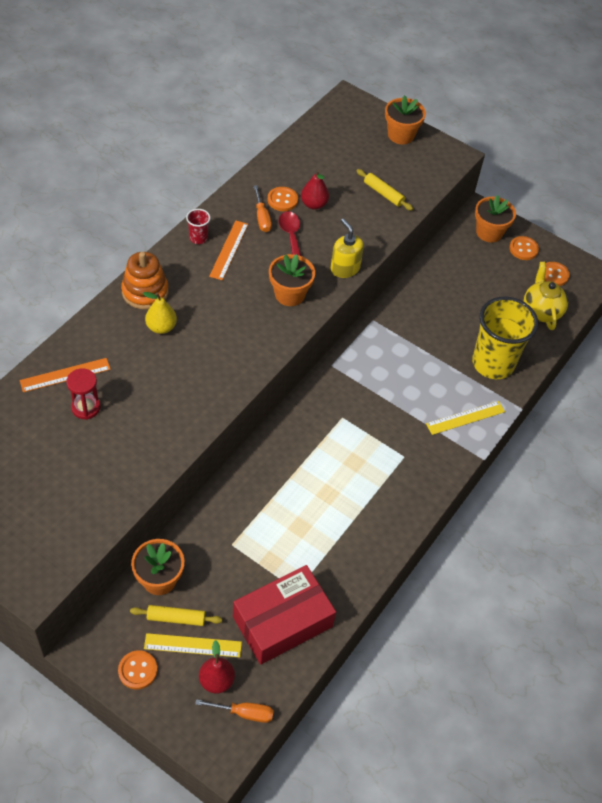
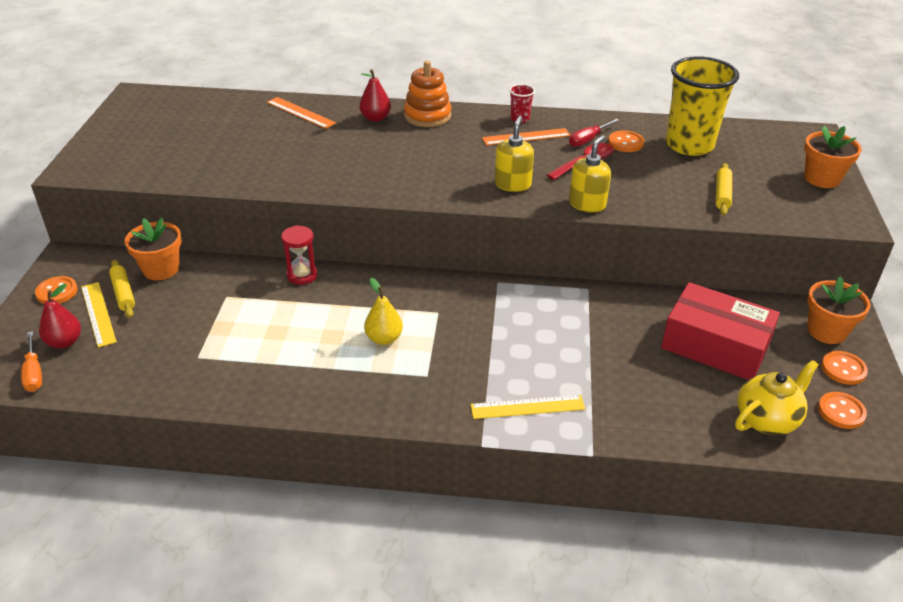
camera: 65 degrees right, 15 degrees down
red hourglass [66,369,101,420] -> red hourglass moved to [281,225,318,285]
yellow pear [143,292,177,334] -> yellow pear moved to [364,278,403,345]
red box [233,565,336,665] -> red box moved to [661,282,780,380]
orange screwdriver [253,185,272,232] -> red screwdriver [569,119,619,147]
orange flower pot [269,254,315,306] -> yellow soap dispenser [494,116,534,192]
red pear [301,170,329,210] -> red pear moved to [359,69,391,122]
yellow ruler [426,401,505,435] -> yellow ruler turned 45 degrees counterclockwise [470,395,585,419]
yellow cup [472,297,538,379] -> yellow cup moved to [666,56,739,156]

